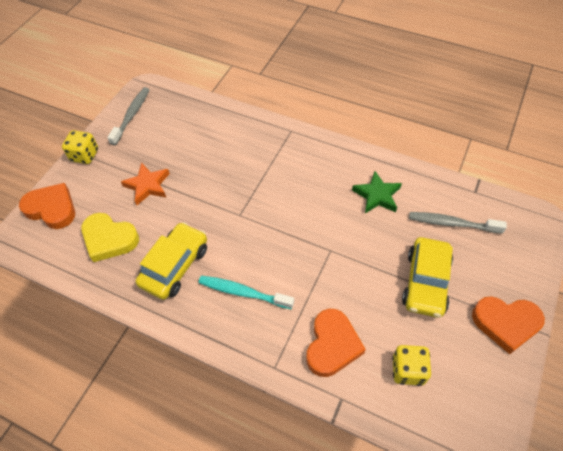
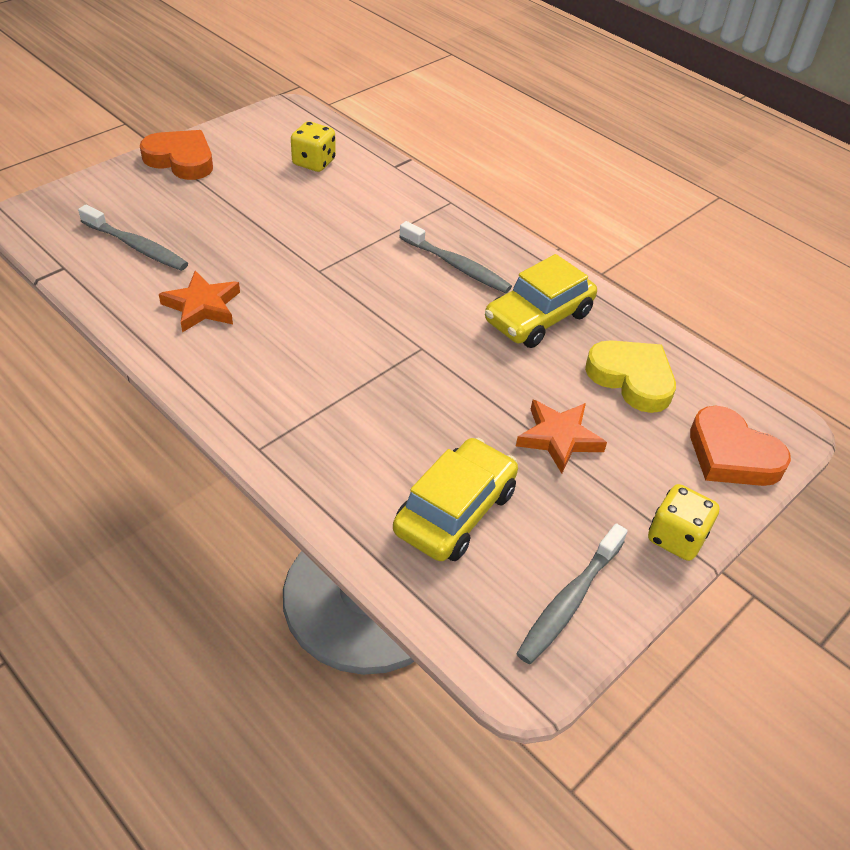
camera: 165 degrees left, 10 degrees down
turquoise toothbrush [199,276,294,309] -> grey toothbrush [399,221,512,293]
orange heart [306,309,366,377] -> none
green star [352,171,402,213] -> orange star [159,271,240,332]
yellow car [402,237,453,318] -> yellow car moved to [393,438,518,561]

